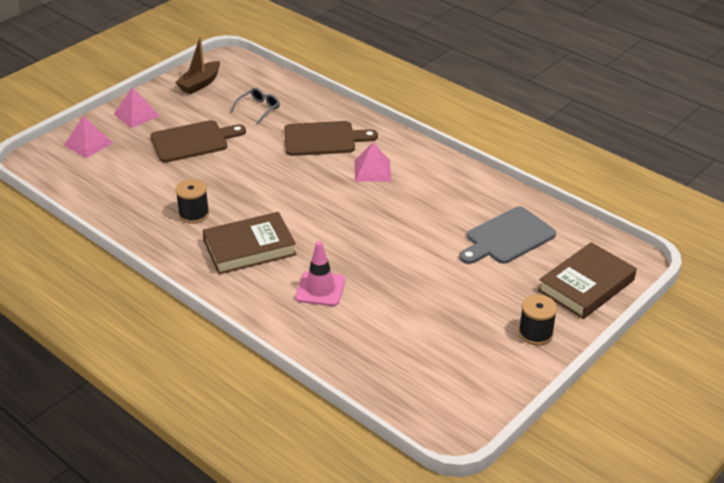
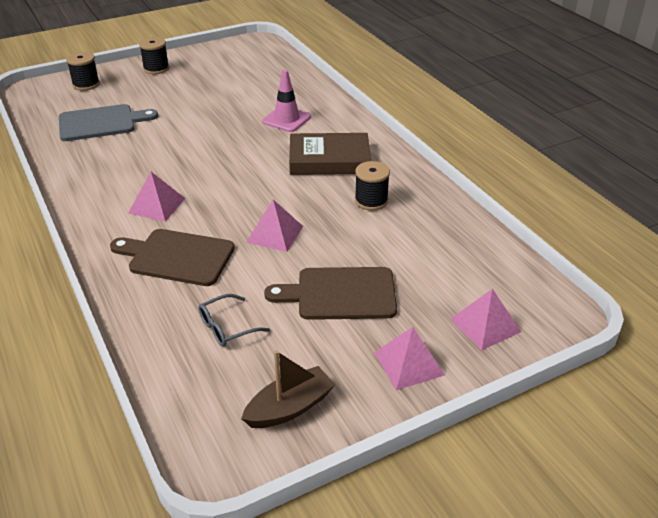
camera: 160 degrees left, 0 degrees up
brown book [538,242,637,319] -> black spool [66,52,100,91]
none -> pink pyramid [246,200,303,252]

